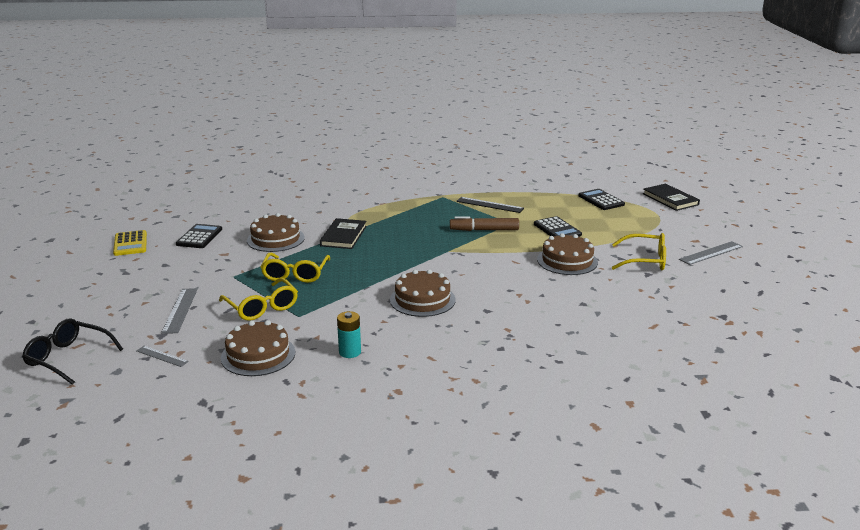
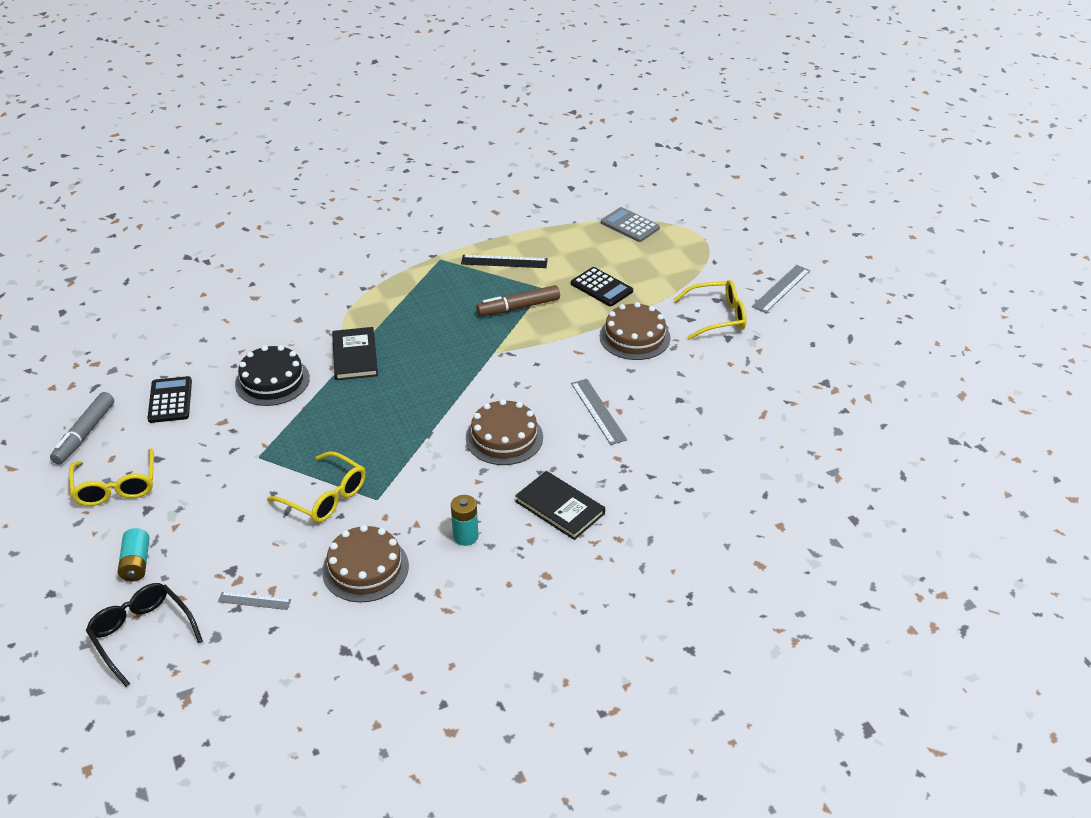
camera: 20 degrees left, 15 degrees up
black glasses [22,318,123,385] -> black glasses turned 45 degrees clockwise [86,583,203,687]
yellow calculator [113,230,147,256] -> grey marker [50,392,114,465]
grey ruler [161,289,198,334] -> grey ruler moved to [571,379,627,445]
brown cake [247,213,305,252] -> black cake [235,345,310,406]
yellow glasses [261,253,330,283] -> yellow glasses moved to [69,448,154,506]
black calculator [578,189,625,210] -> grey calculator [601,207,660,242]
black book [643,184,700,211] -> black book moved to [515,471,605,540]
none -> turquoise battery [118,528,150,582]

